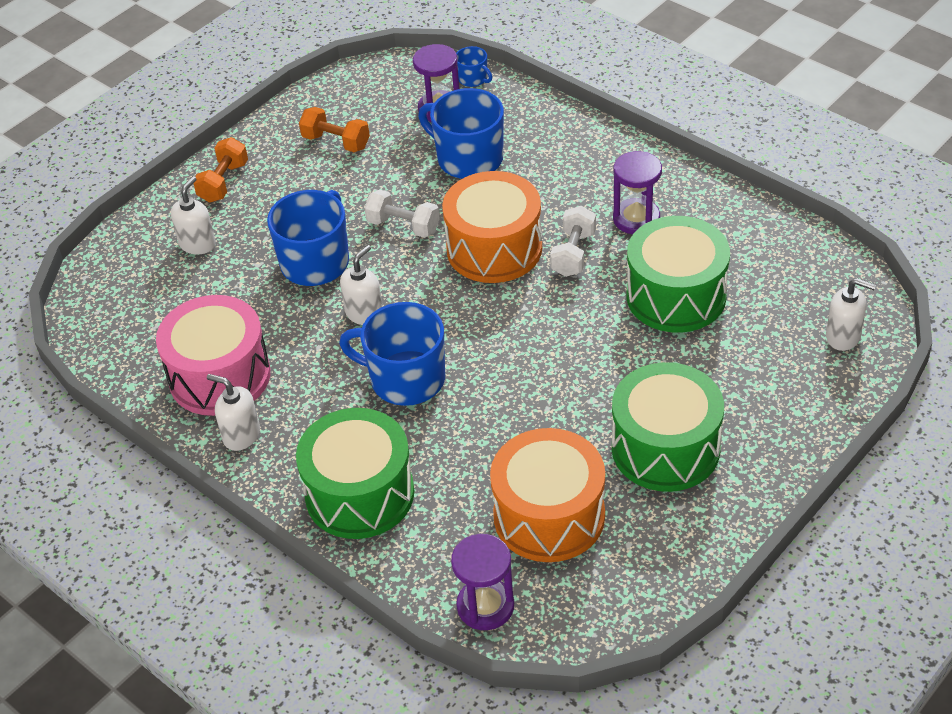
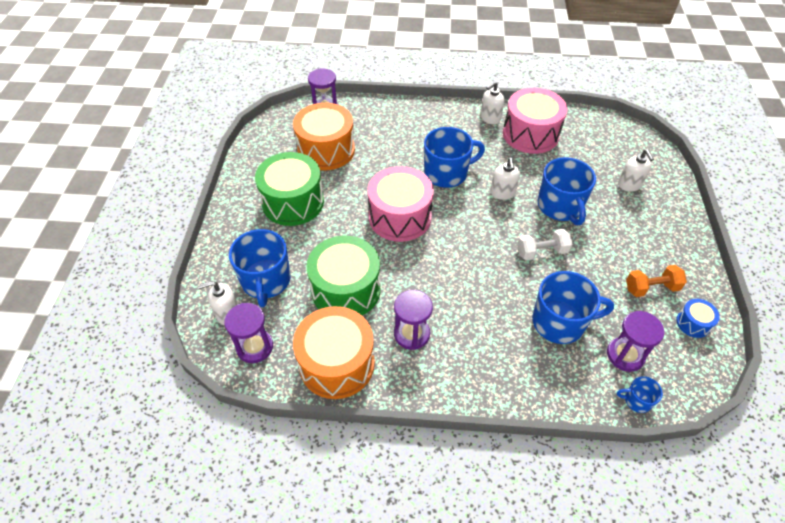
camera: 140 degrees right, 5 degrees up
orange dumbbell [193,137,248,203] -> none
white soap dispenser [207,374,260,451] -> white soap dispenser turned 150 degrees clockwise [480,82,504,124]
green drum [296,408,414,539] -> none
orange drum [442,171,542,283] -> orange drum moved to [293,306,375,399]
white dumbbell [550,206,596,277] -> none
none -> purple hourglass [224,303,273,363]
none -> blue mug [229,229,291,307]
none -> pink drum [368,166,434,242]
none -> blue drum [676,299,720,338]

